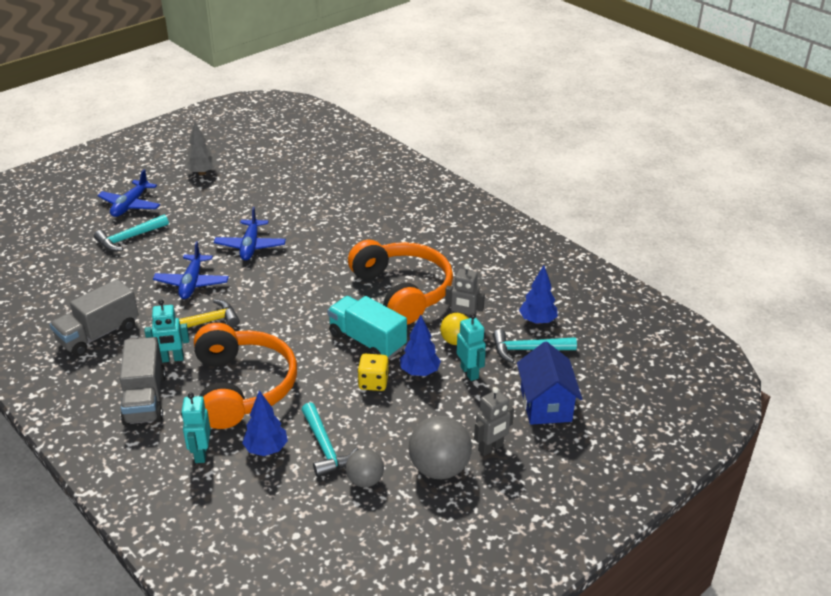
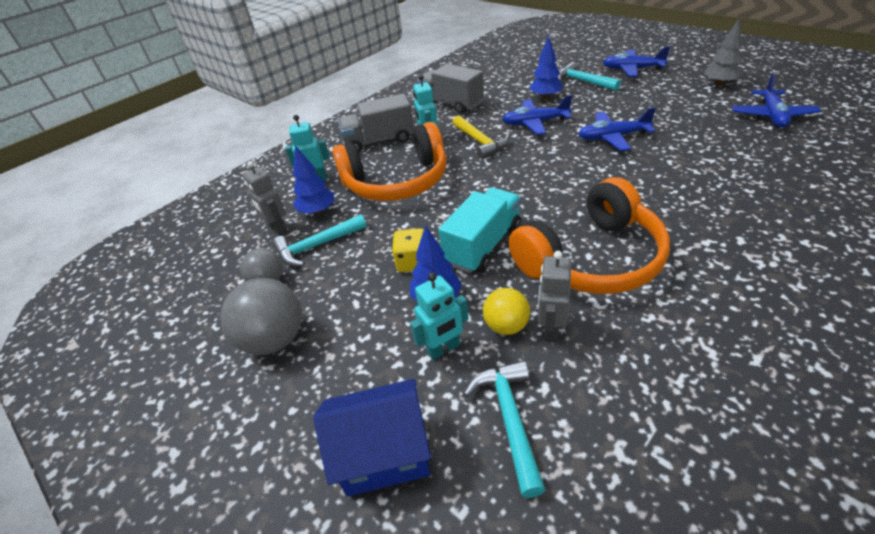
camera: 90 degrees right, 5 degrees up
grey robot [474,387,514,456] -> grey robot moved to [242,161,288,236]
blue tree [519,265,558,324] -> blue tree moved to [529,36,563,99]
none -> blue plane [732,74,821,128]

